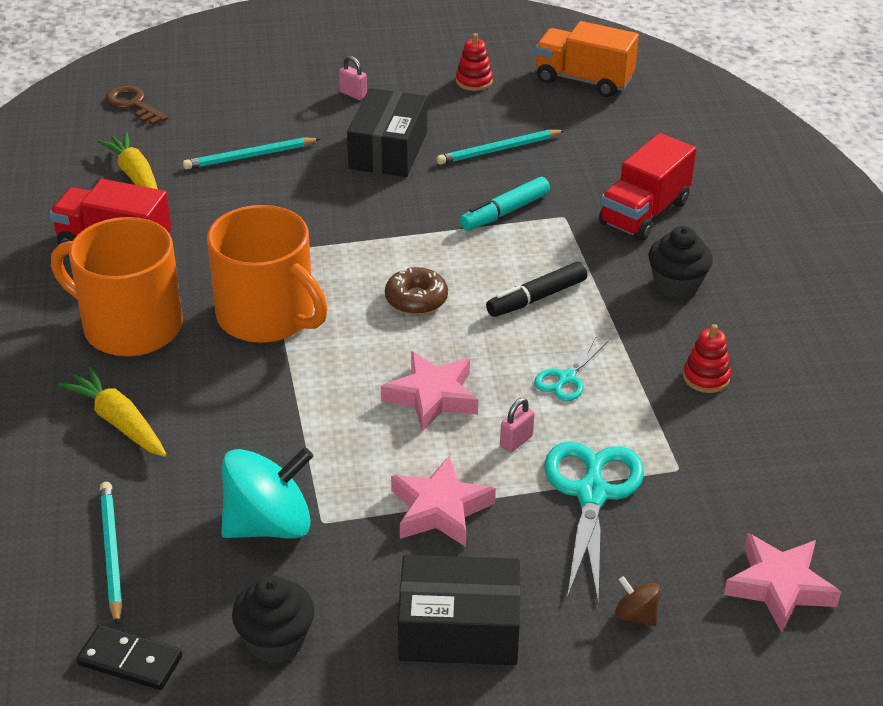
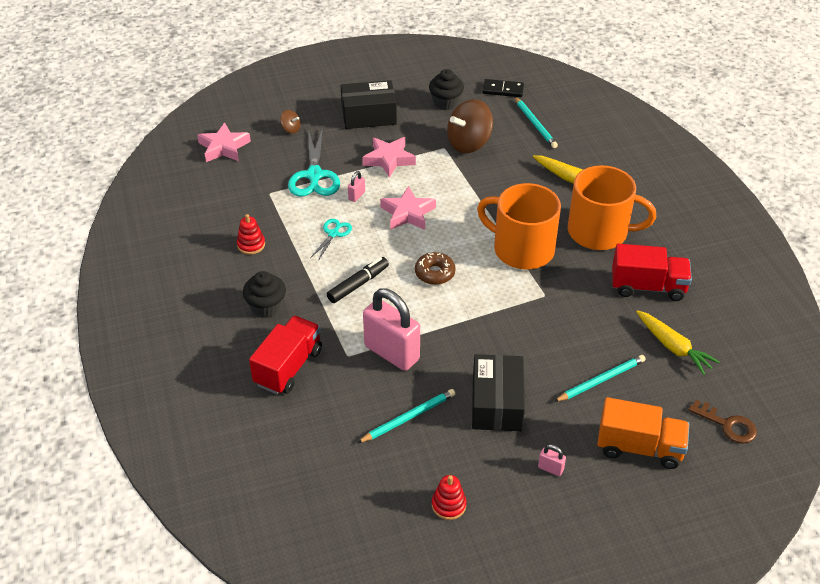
camera: 170 degrees right, 5 degrees up
turquoise spinning top [221,447,313,539] -> brown spinning top [447,99,493,153]
turquoise marker [460,177,550,231] -> pink padlock [363,289,420,371]
orange truck [535,21,639,97] -> orange truck moved to [597,397,689,469]

